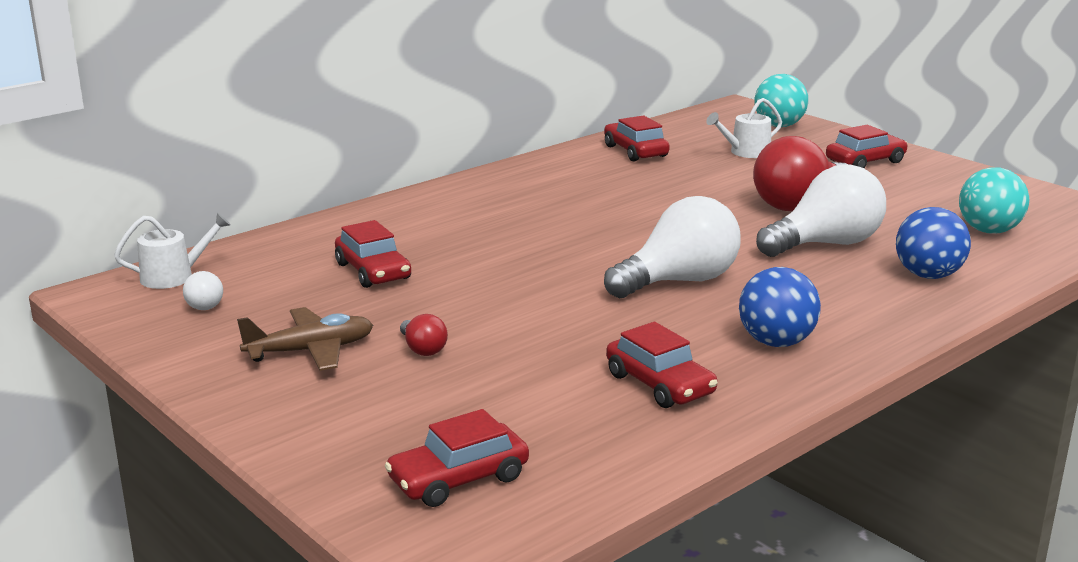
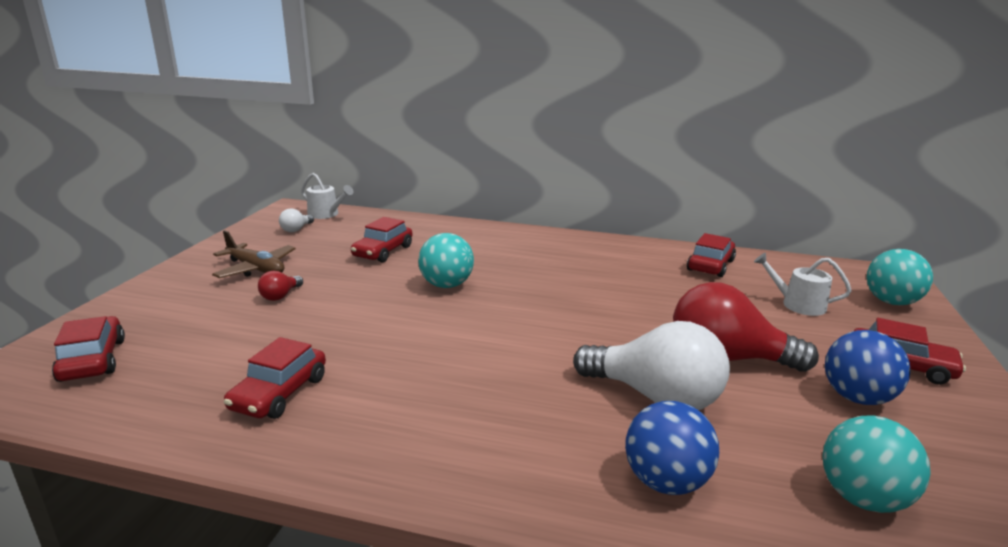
camera: 55 degrees right, 0 degrees up
red car [385,409,529,507] -> red car turned 45 degrees clockwise [52,316,125,382]
white light bulb [604,196,741,298] -> none
blue ball [739,267,821,347] -> blue ball moved to [825,330,911,405]
none -> turquoise ball [418,233,474,288]

